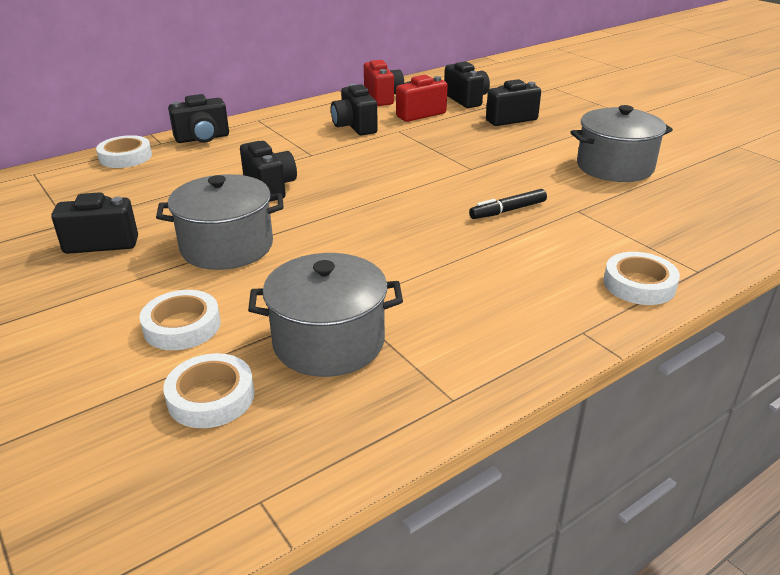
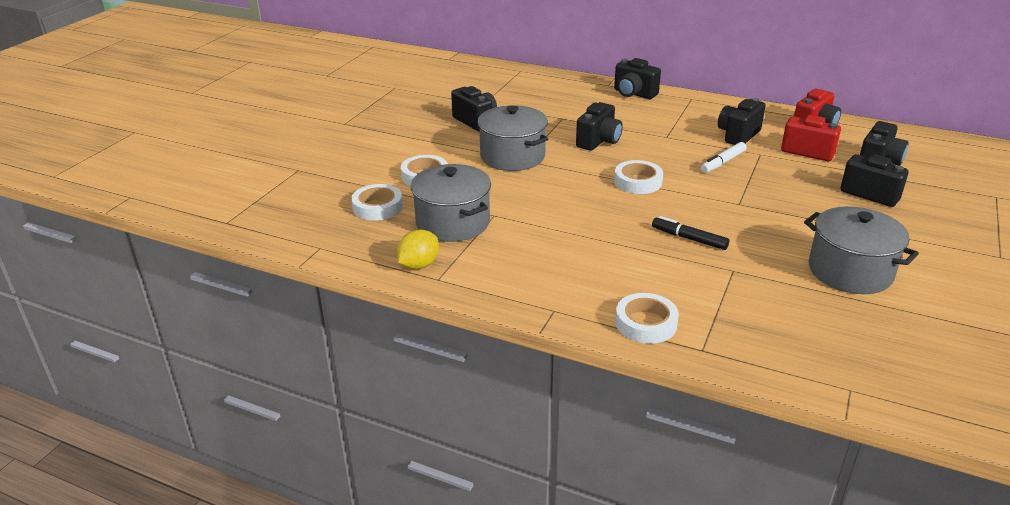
camera: 60 degrees right, 0 degrees up
white tape [96,135,152,168] -> white tape moved to [614,160,663,194]
none -> yellow lemon [397,230,439,269]
none -> white marker [701,142,747,173]

